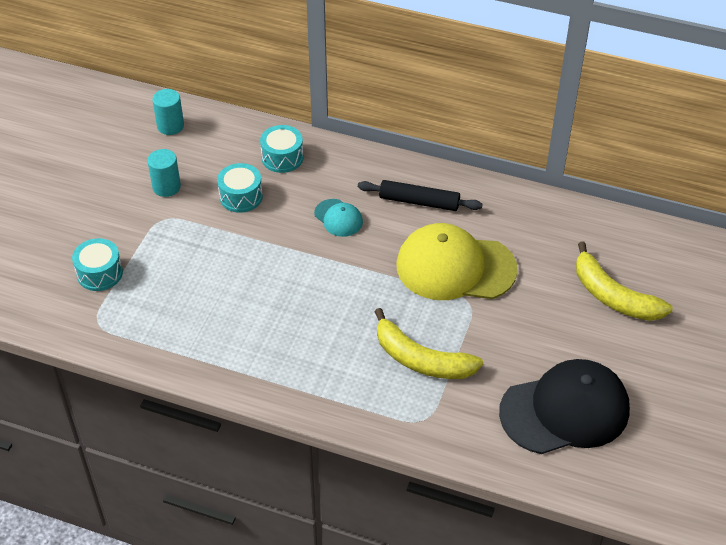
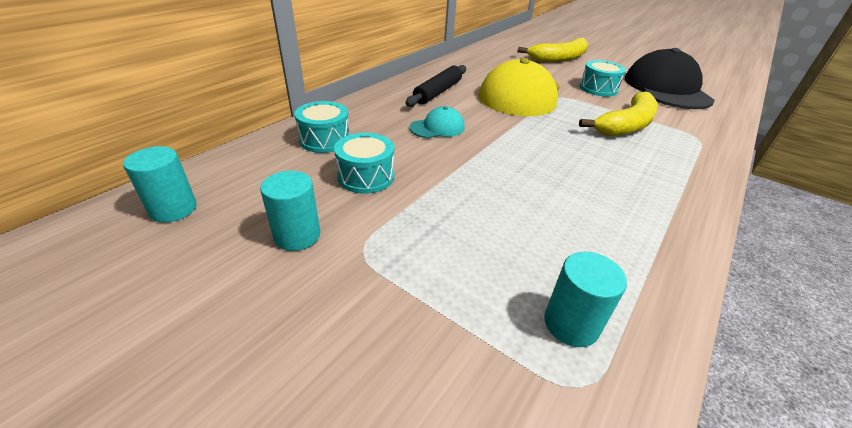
camera: 75 degrees left, 10 degrees down
turquoise drum [72,238,123,291] -> turquoise drum moved to [580,60,626,97]
none -> turquoise cylinder [544,252,627,347]

